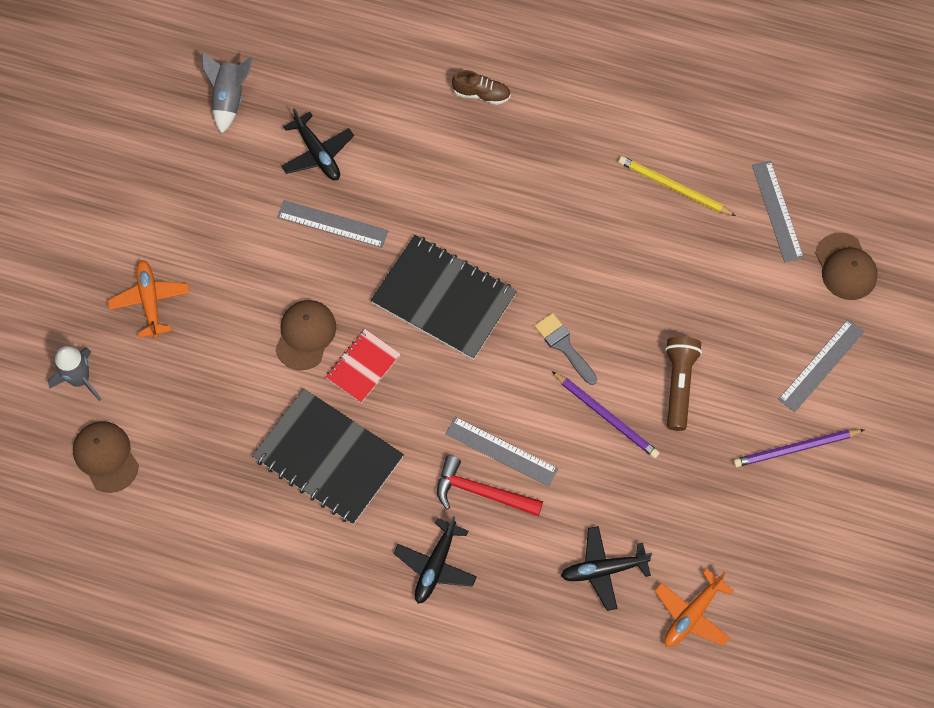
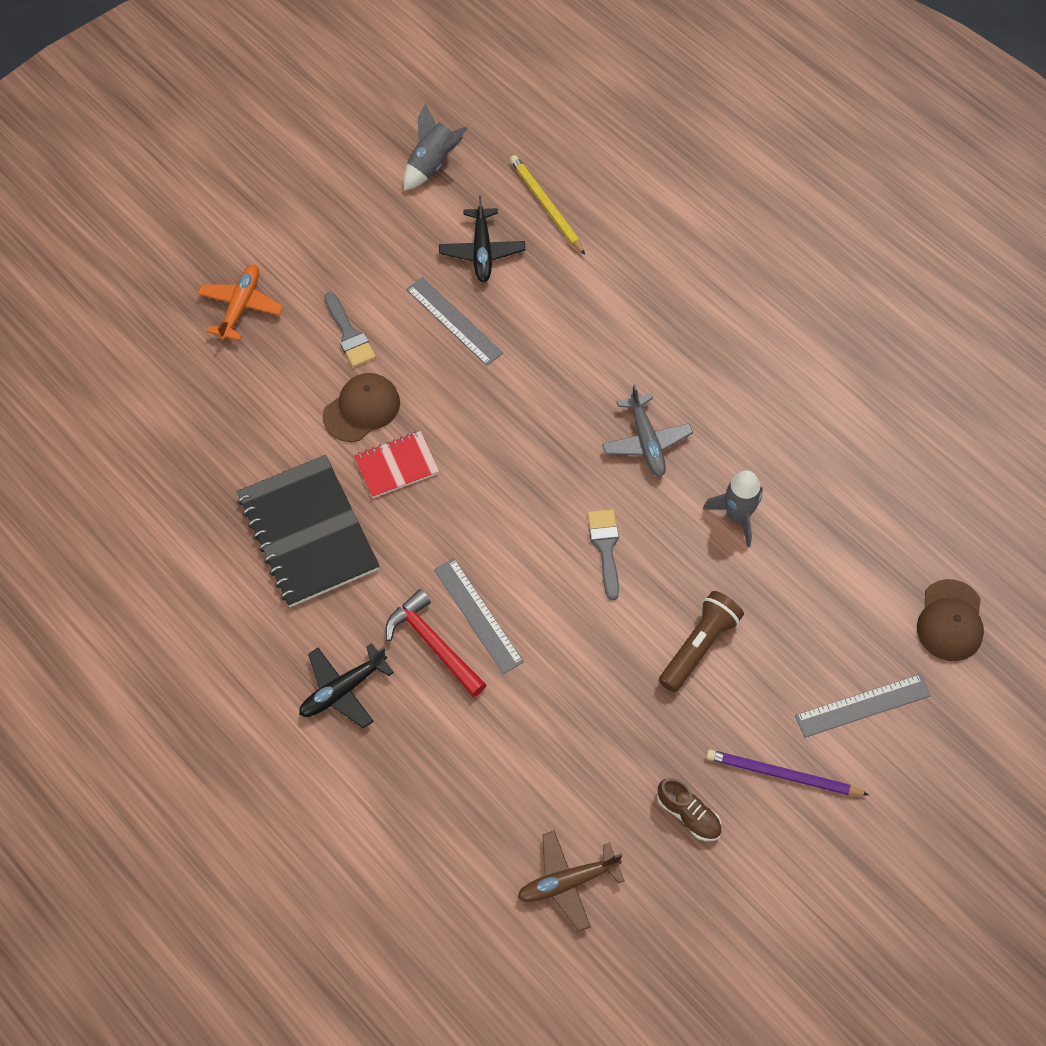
camera: 30 degrees right, 5 degrees down
grey rocket [48,346,102,401] -> grey rocket moved to [703,470,763,547]
brown cap [73,421,139,493] -> none
black notebook [371,235,517,360] -> none
brown shoe [452,70,511,105] -> brown shoe moved to [657,778,722,841]
purple pencil [552,371,660,458] -> none
black plane [561,526,652,611] -> none
yellow pencil [618,156,736,216] -> yellow pencil moved to [510,155,585,255]
orange plane [655,569,734,647] -> brown plane [518,830,625,932]
grey ruler [752,161,804,263] -> none
none -> grey brush [324,292,376,367]
none -> grey plane [602,384,693,477]

